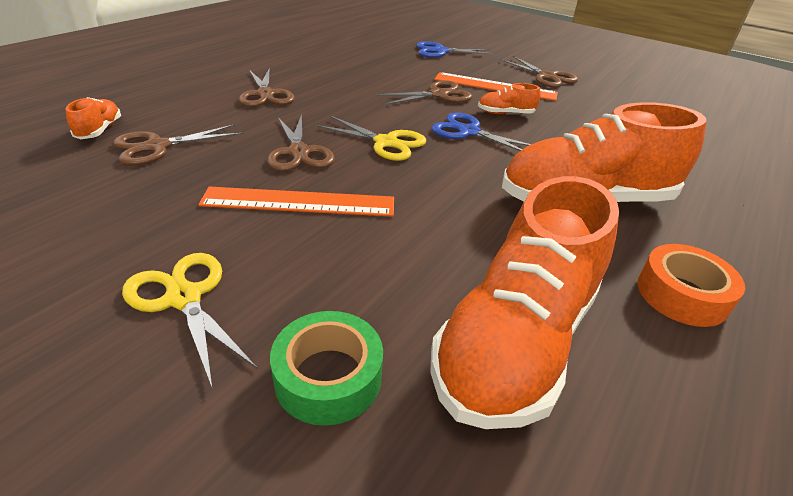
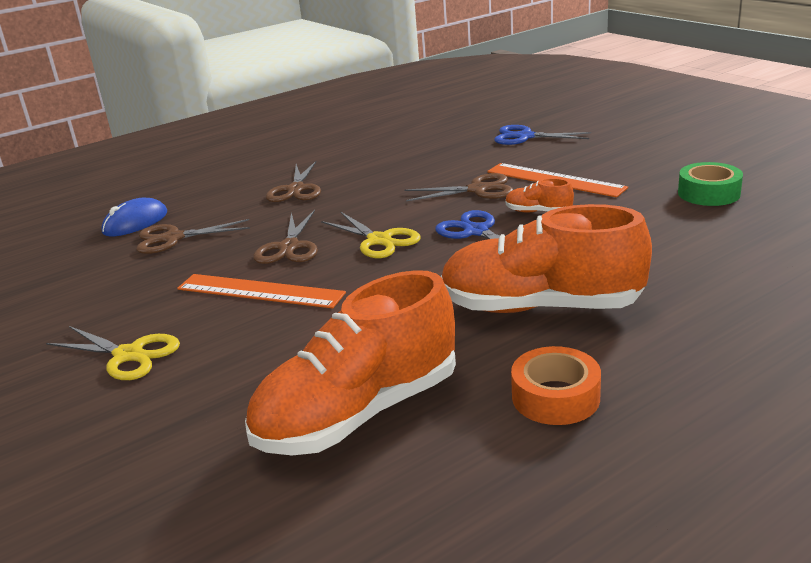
camera: 25 degrees right, 10 degrees down
orange shoe [66,97,121,139] -> blue mouse [101,198,167,237]
yellow scissors [122,253,257,389] -> yellow scissors turned 135 degrees clockwise [46,326,180,380]
green tape [270,311,383,426] -> green tape moved to [678,162,743,206]
brown scissors [500,56,578,87] -> none

